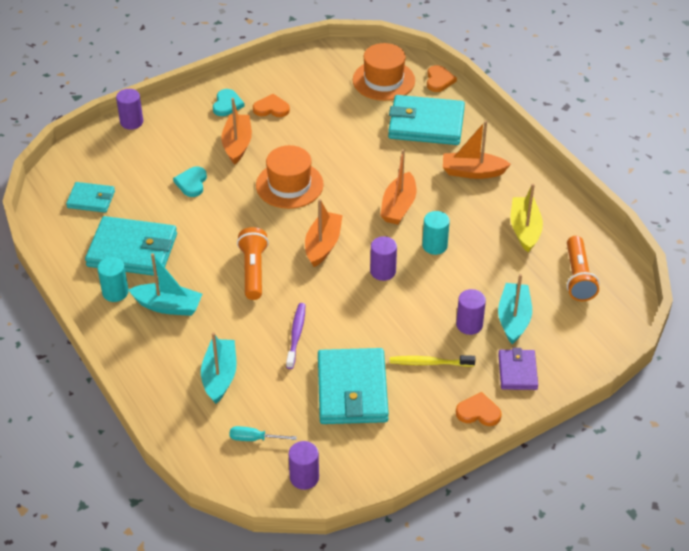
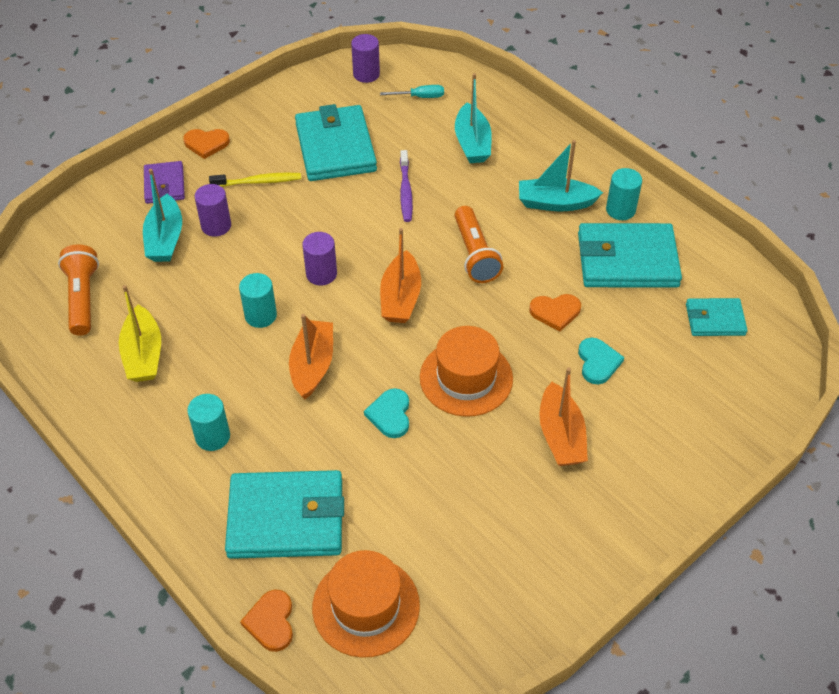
camera: 170 degrees right, 5 degrees up
purple cylinder [116,89,143,130] -> none
turquoise heart [213,89,245,116] -> turquoise heart moved to [364,388,409,438]
orange heart [253,94,290,117] -> orange heart moved to [529,294,581,332]
orange boat [443,121,511,179] -> turquoise cylinder [187,394,230,451]

